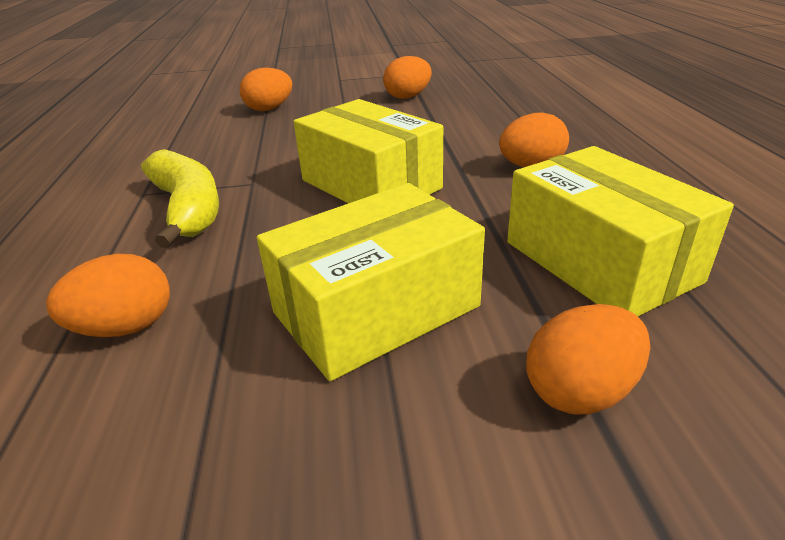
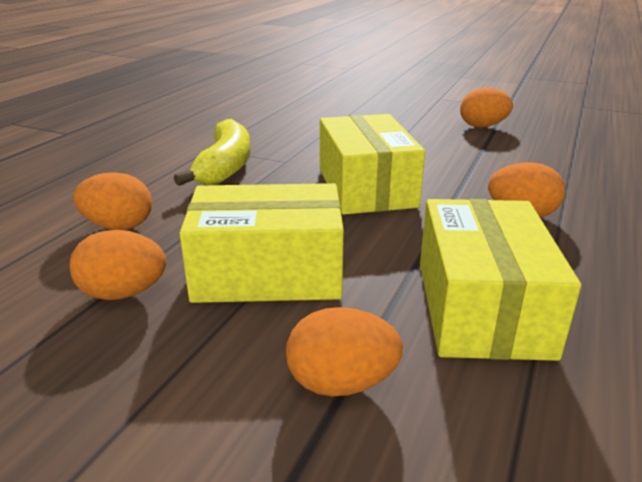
camera: 30 degrees right, 5 degrees down
orange egg [240,68,292,111] -> orange egg moved to [70,230,166,300]

